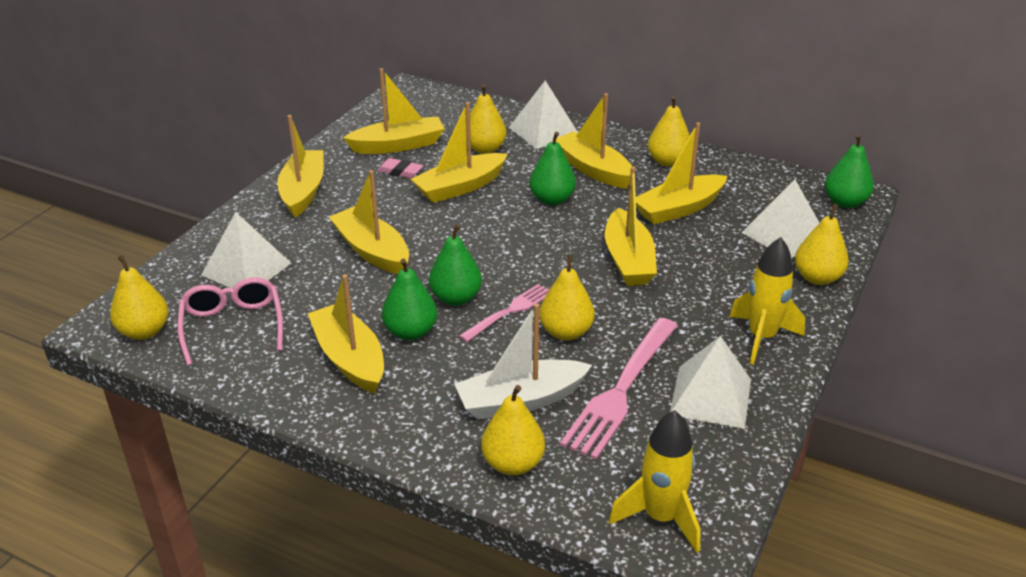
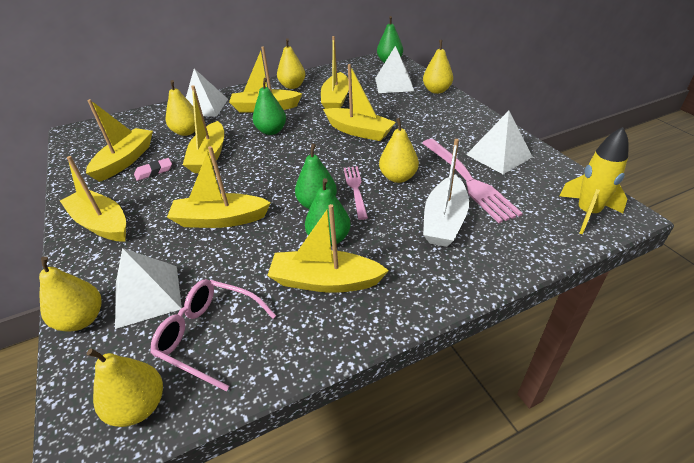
camera: 50 degrees left, 5 degrees up
yellow pear [481,385,545,476] -> yellow pear moved to [39,256,102,332]
yellow rocket [729,237,805,365] -> none

